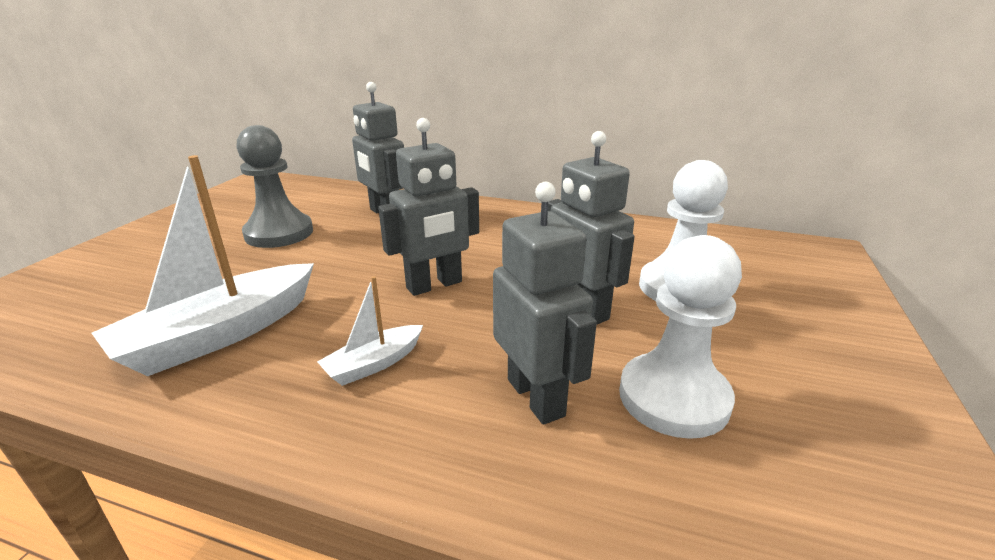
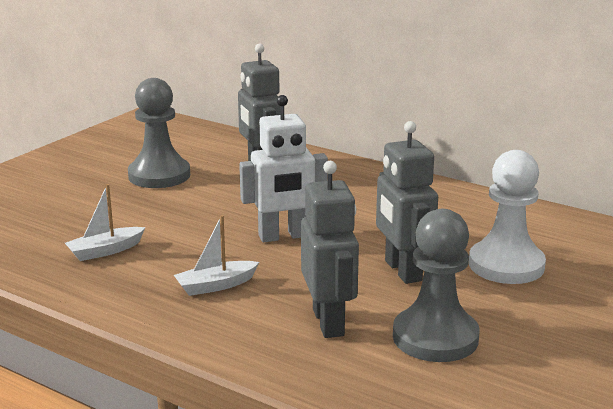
camera: 15 degrees right, 5 degrees down
white boat [92,155,314,376] -> white boat [65,184,145,261], size x0.50
grey robot [378,118,479,296] -> white robot [239,95,328,242]
white pawn [619,235,742,439] -> grey pawn [393,209,480,362]

